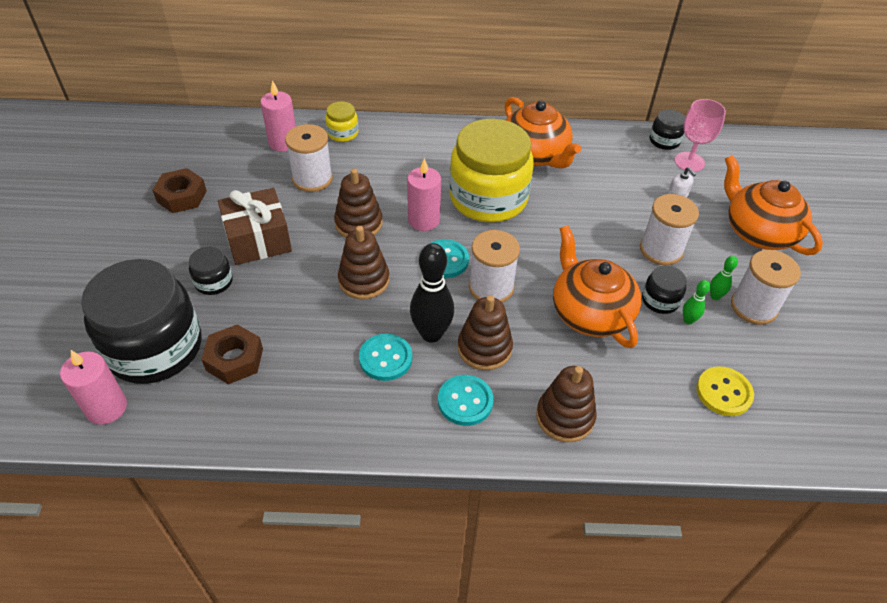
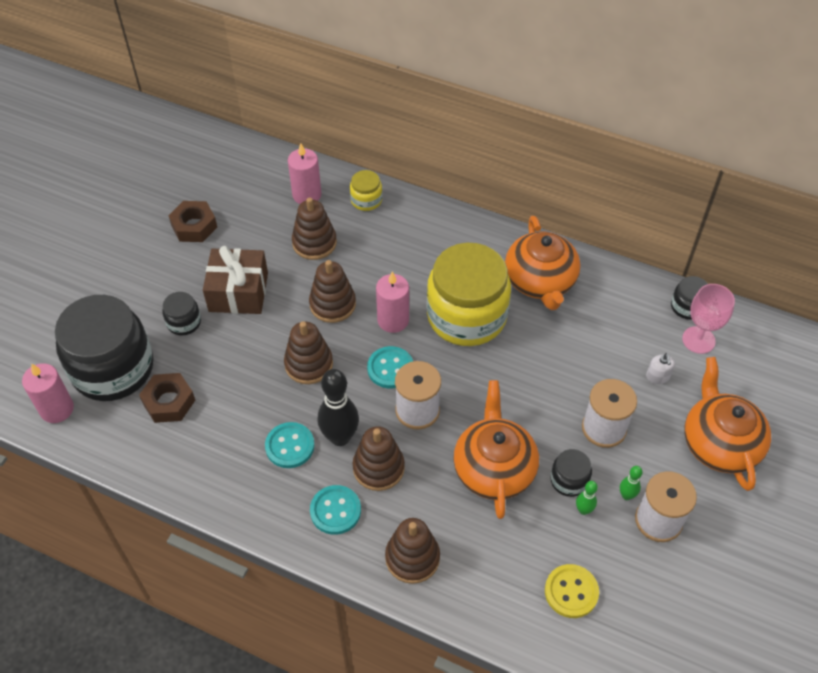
camera: 25 degrees right, 5 degrees up
white spool [285,124,333,192] -> brown stacking toy [292,197,337,260]

